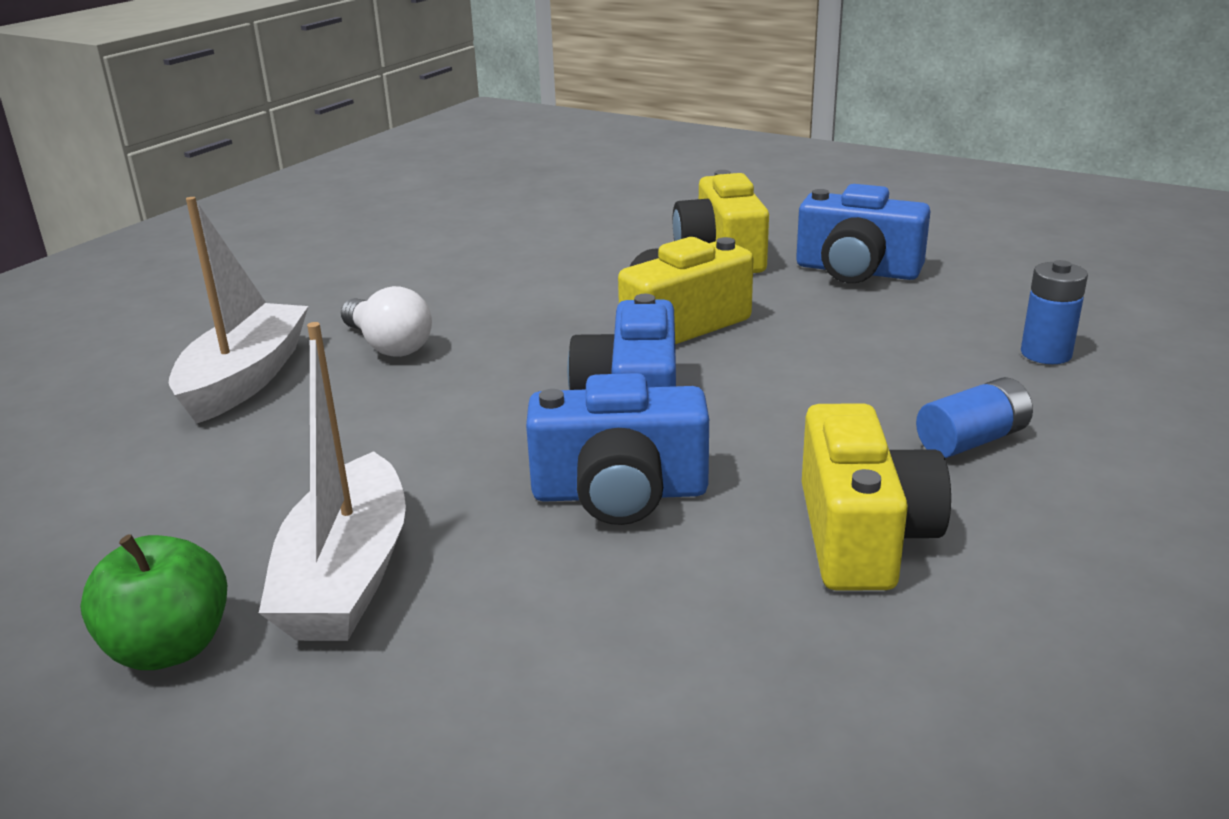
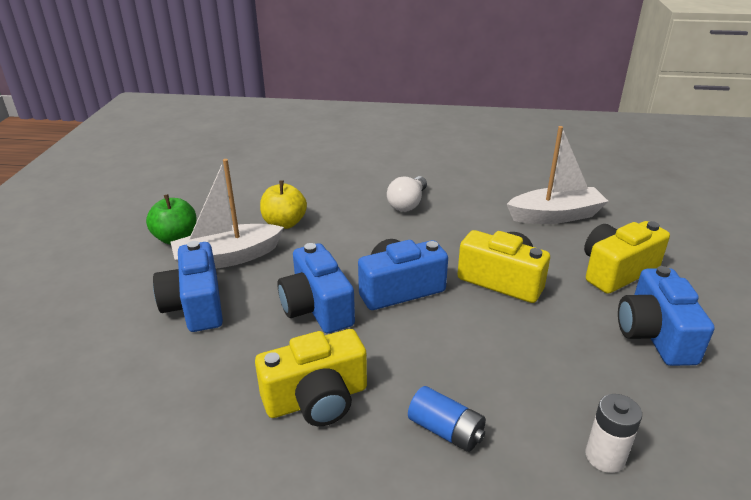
camera: 65 degrees right, 5 degrees up
white boat [169,197,308,423] -> white boat moved to [507,126,608,224]
blue battery [1021,260,1088,364] -> white battery [586,394,642,473]
none -> blue camera [153,241,223,332]
none -> yellow apple [260,180,307,229]

